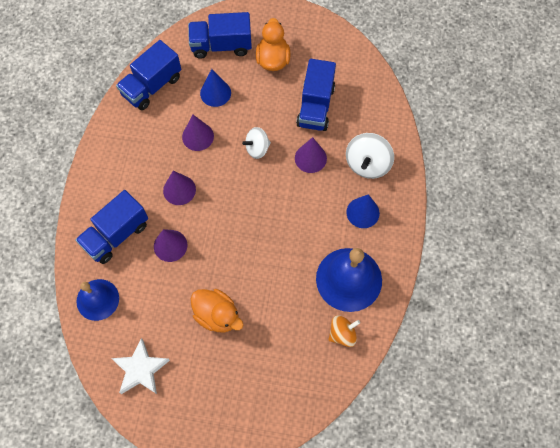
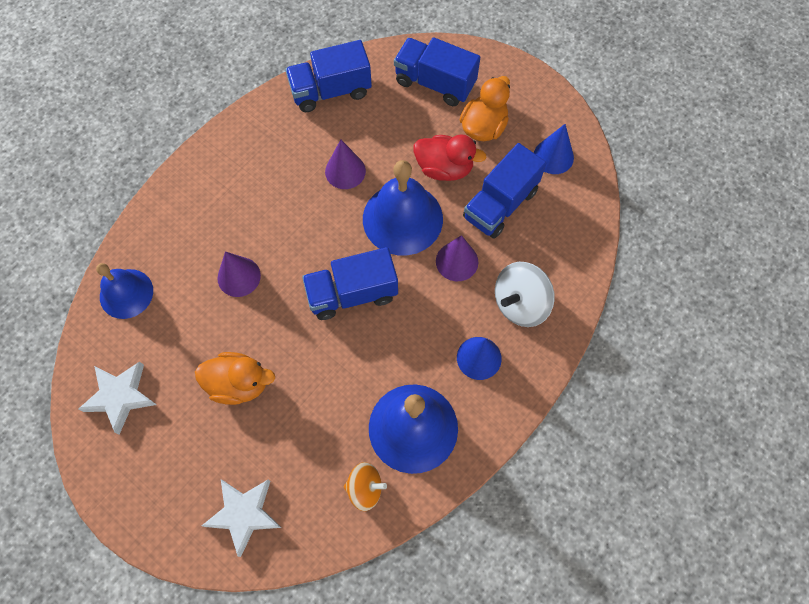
camera: 30 degrees right, 0 degrees up
blue truck [75,190,148,264] -> blue truck moved to [302,247,398,320]
purple cone [163,171,196,205] -> none
orange duck [191,289,243,332] -> orange duck turned 60 degrees counterclockwise [195,352,275,405]
blue cone [200,69,231,107] -> blue cone moved to [534,124,574,174]
white spinning top [242,127,271,159] -> blue bell [363,160,443,255]
none -> white star [202,479,282,557]
none -> red duck [414,135,486,181]

